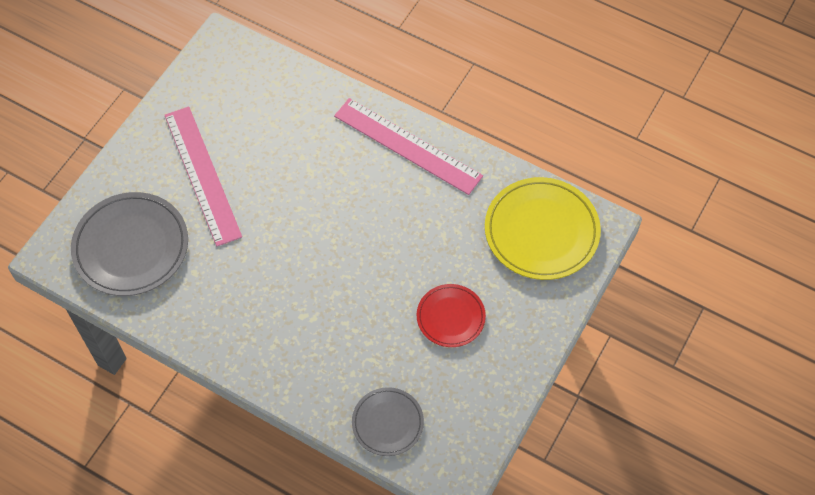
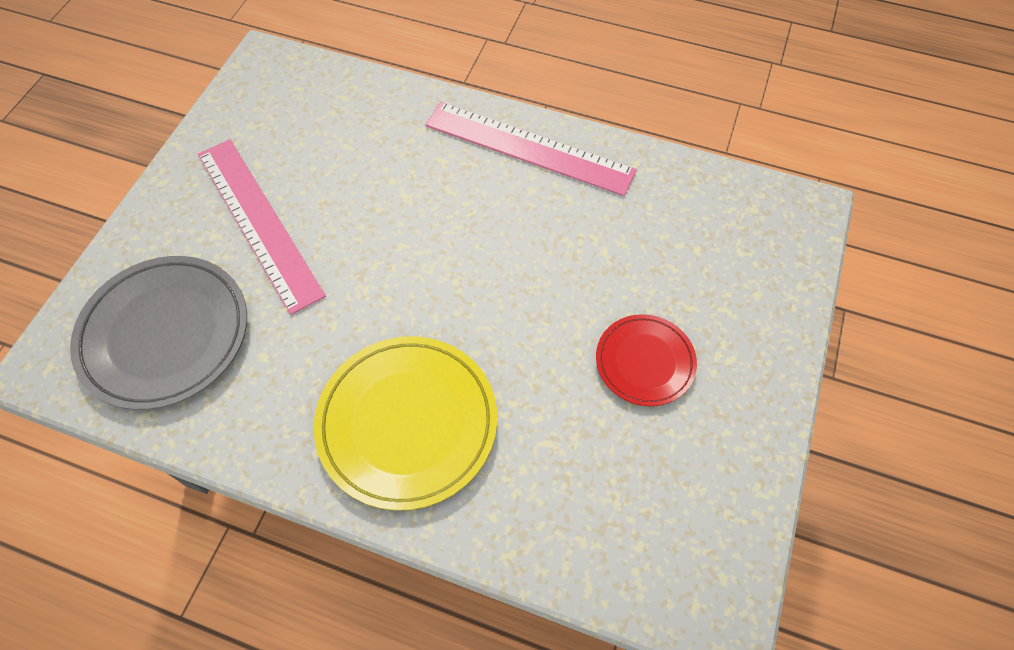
camera: 10 degrees left, 0 degrees up
grey plate [352,387,424,456] -> none
yellow plate [485,177,601,280] -> yellow plate moved to [314,336,497,511]

